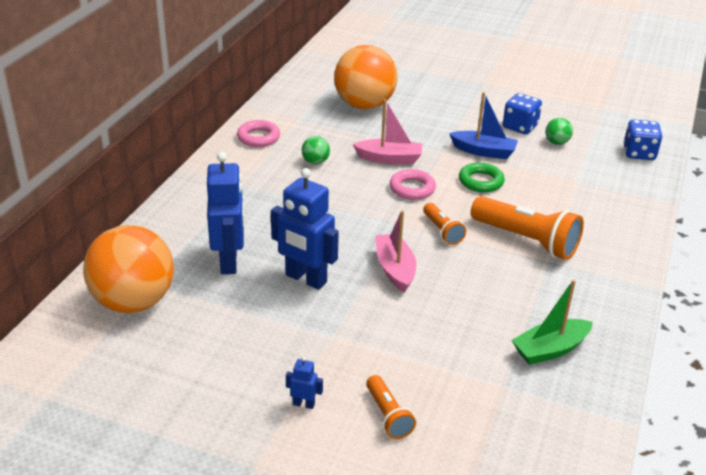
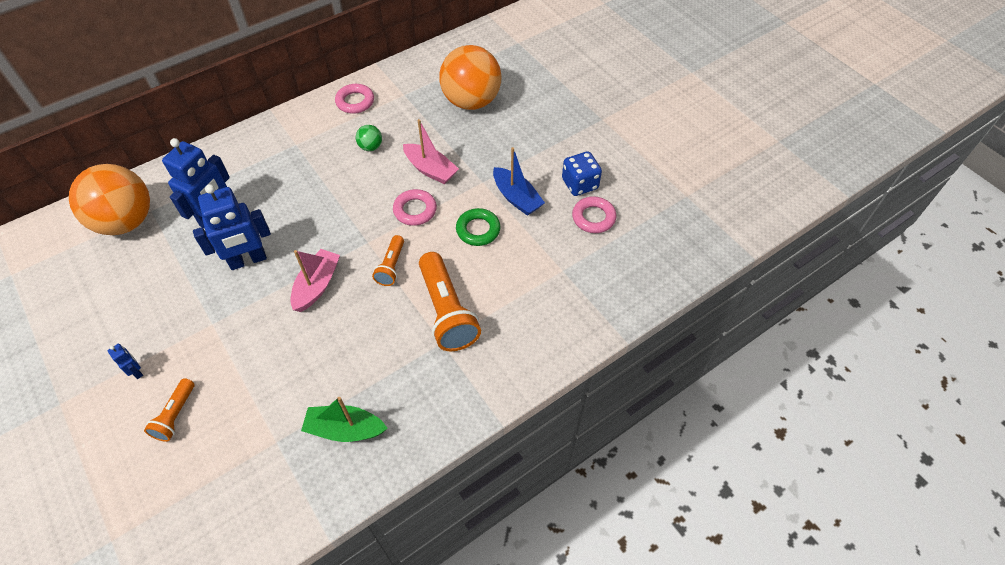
camera: 35 degrees right, 20 degrees up
blue robot [271,168,339,290] -> blue robot turned 90 degrees counterclockwise [193,184,271,270]
green ball [545,118,573,145] -> pink ring [572,196,616,233]
blue dice [624,119,662,160] -> none

